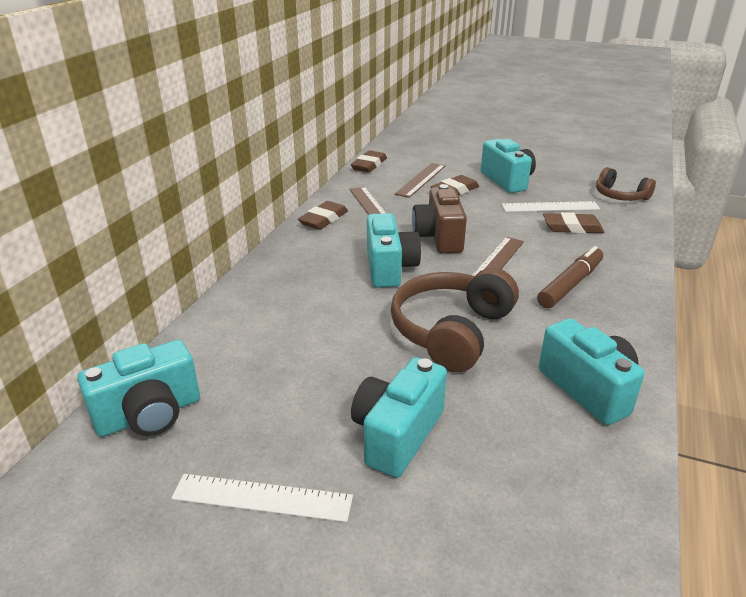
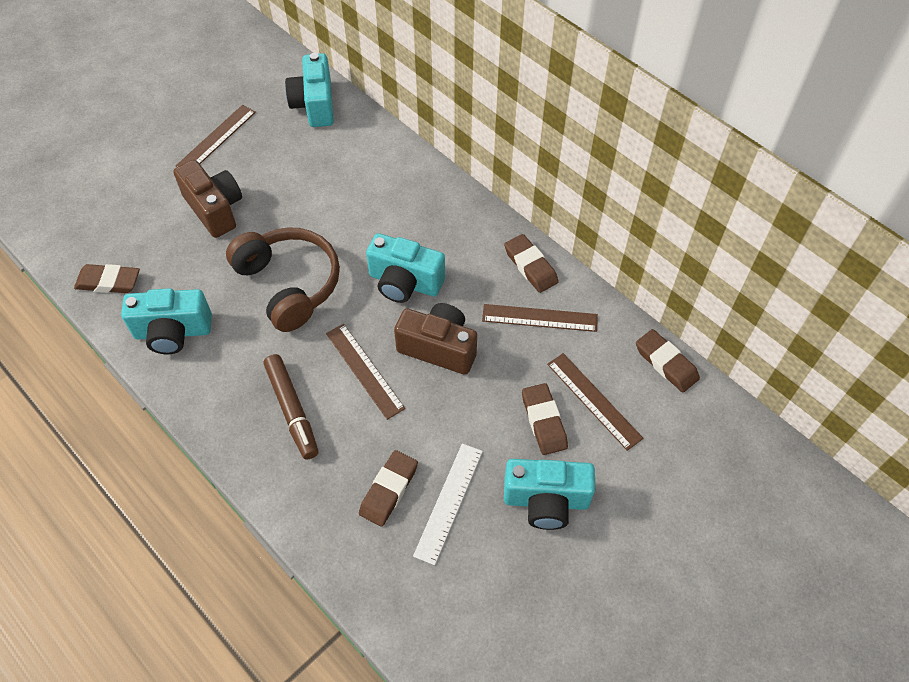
camera: 115 degrees right, 25 degrees up
white ruler [171,474,353,522] -> brown ruler [176,105,256,167]
turquoise camera [351,357,447,478] -> brown camera [173,160,242,238]
brown headphones [596,167,656,201] -> none
none -> brown eraser [74,264,140,293]

